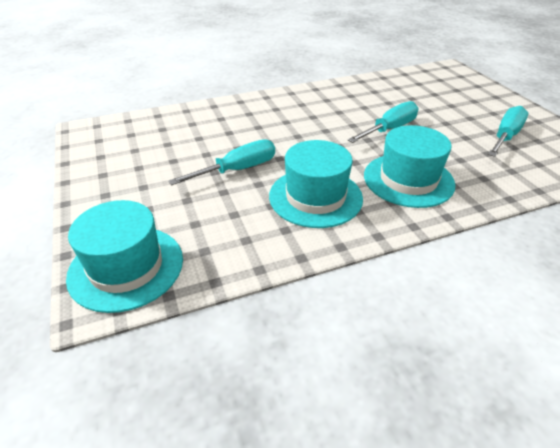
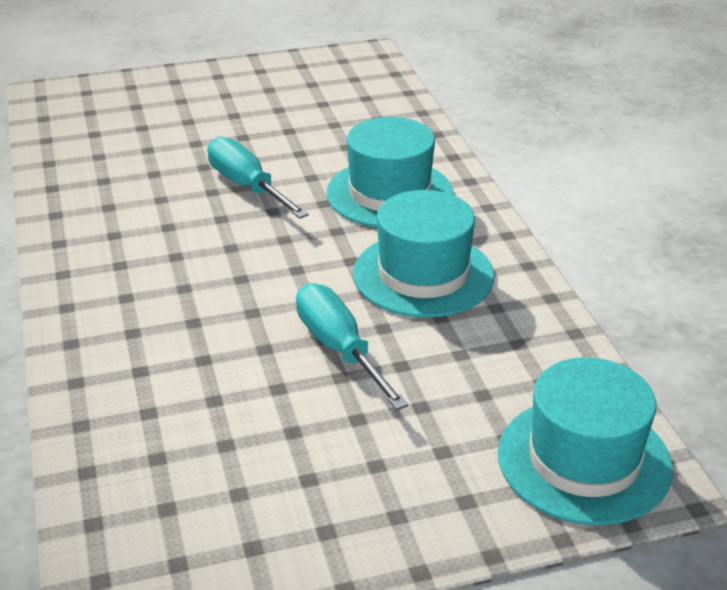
camera: 85 degrees left, 5 degrees down
turquoise screwdriver [488,106,528,157] -> none

